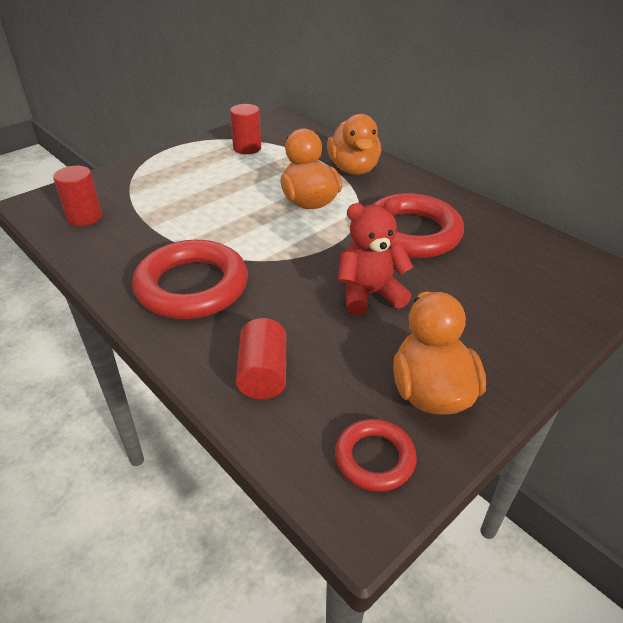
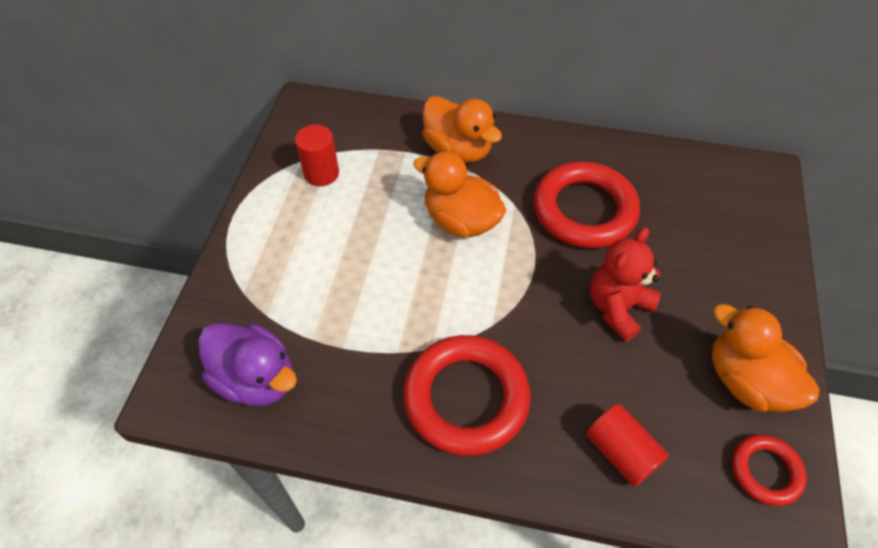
camera: 35 degrees left, 15 degrees up
red cylinder [53,166,102,226] -> purple duck [198,323,297,406]

